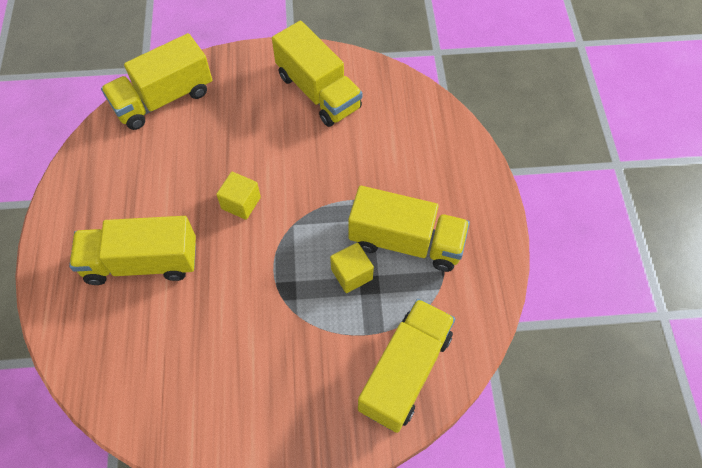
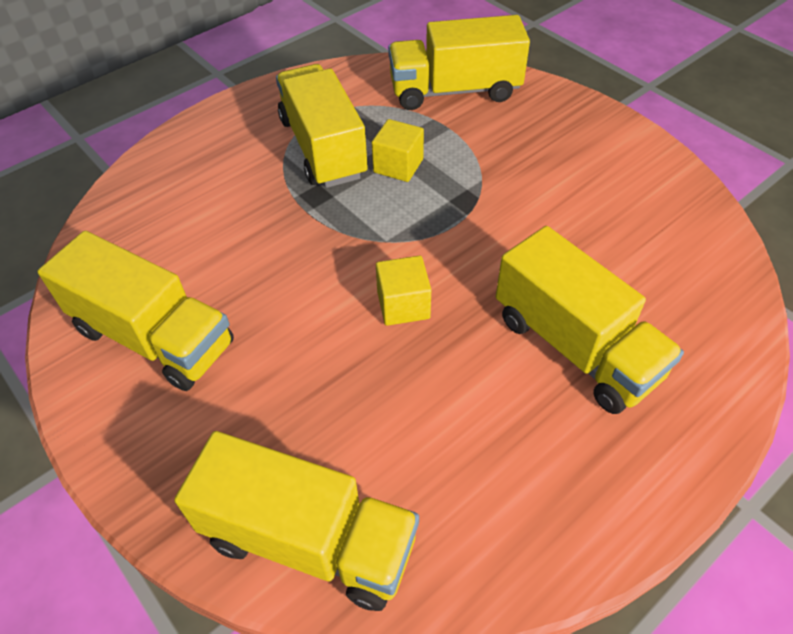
camera: 125 degrees left, 10 degrees down
yellow truck [272,21,362,127] -> yellow truck turned 105 degrees clockwise [37,231,234,391]

